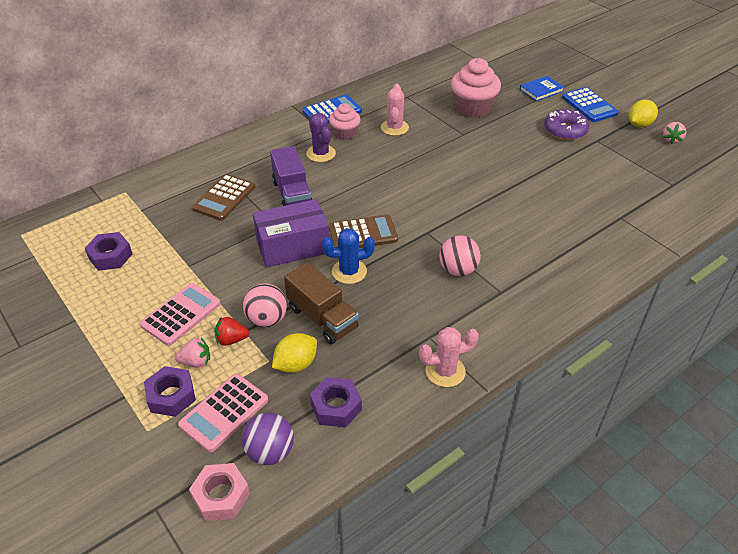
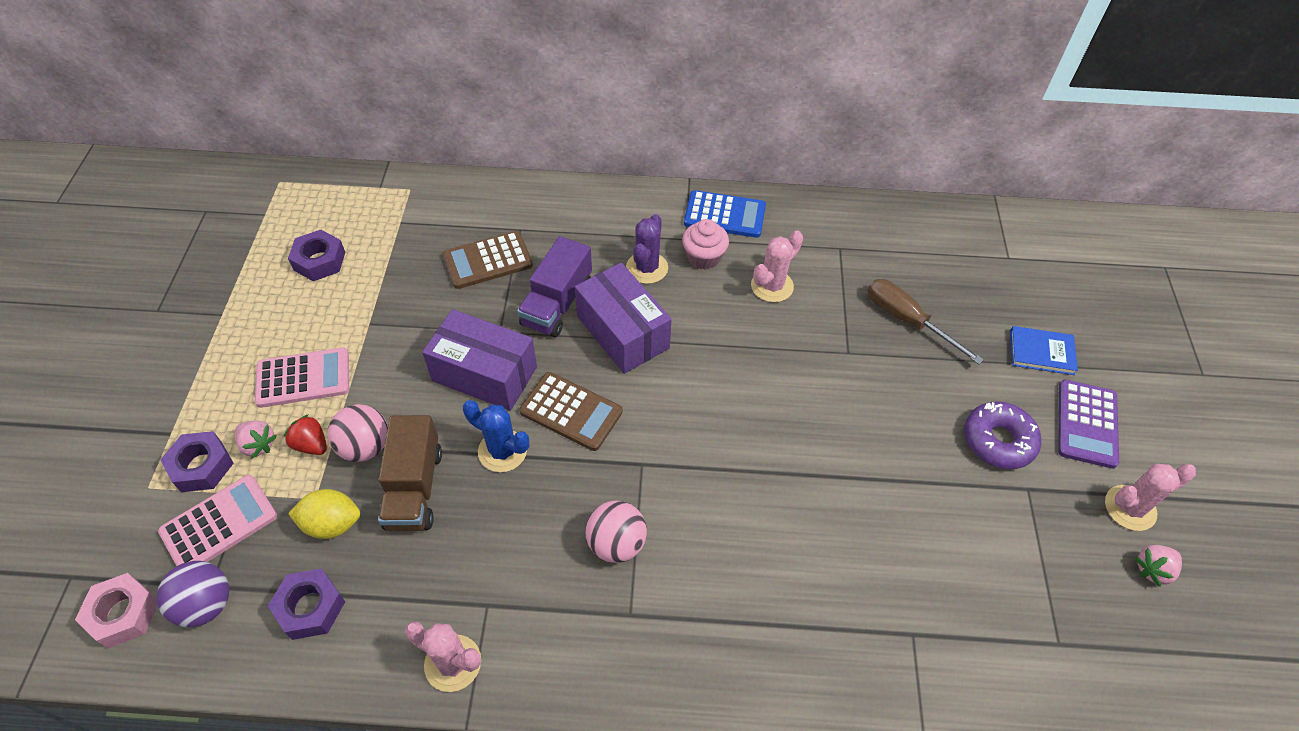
camera: 40 degrees right, 10 degrees up
pink calculator [178,374,268,452] -> pink calculator turned 150 degrees clockwise [158,475,277,566]
pink cupcake [451,58,501,118] -> brown screwdriver [868,279,984,365]
blue calculator [562,87,618,122] -> purple calculator [1058,379,1119,469]
yellow lemon [628,100,658,127] -> pink cactus [1105,464,1196,531]
none -> purple box [575,263,672,374]

